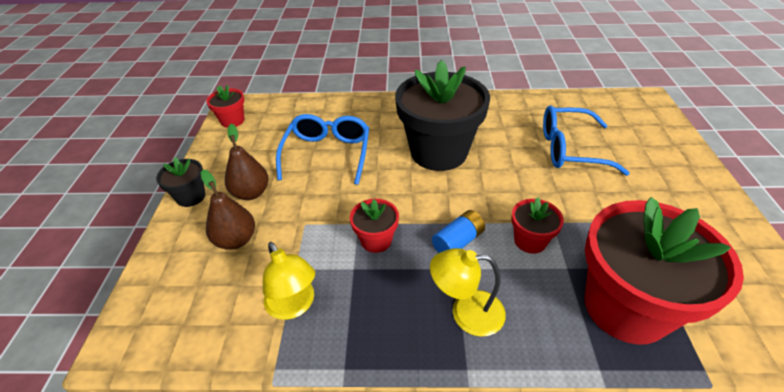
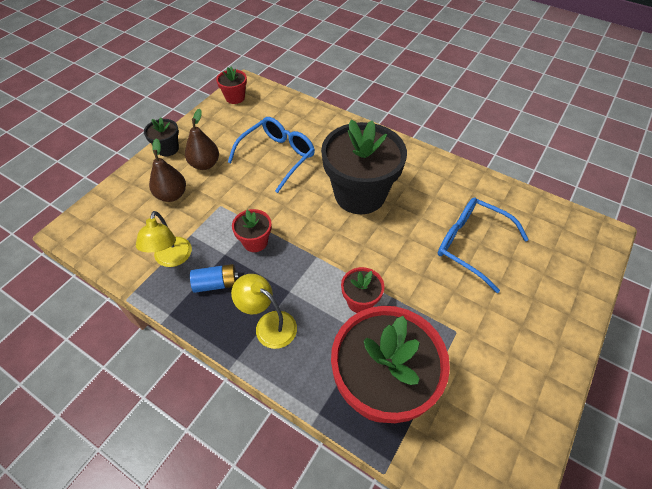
camera: 30 degrees right, 10 degrees up
blue battery [432,210,485,253] -> blue battery moved to [190,264,239,293]

